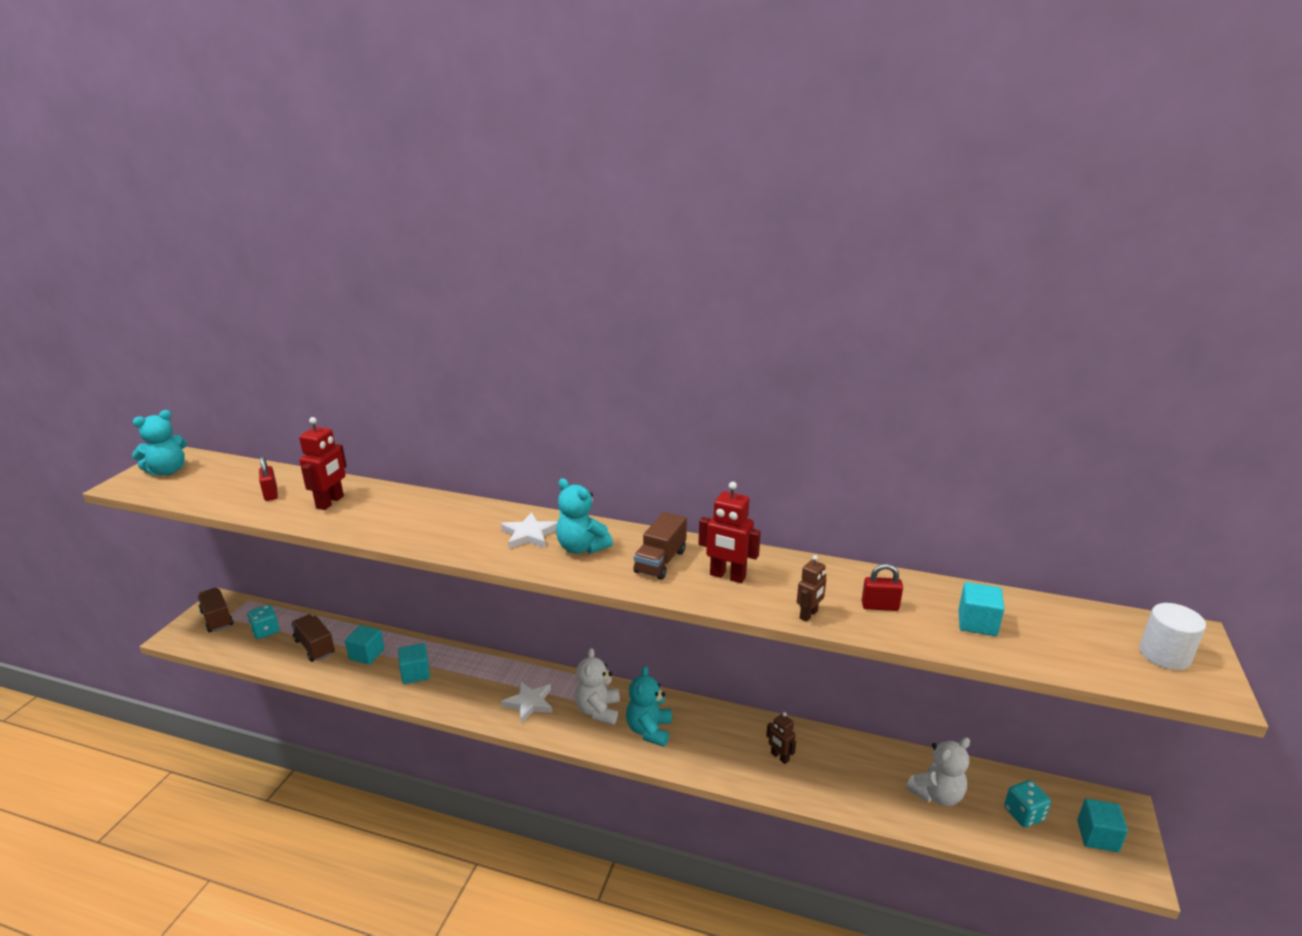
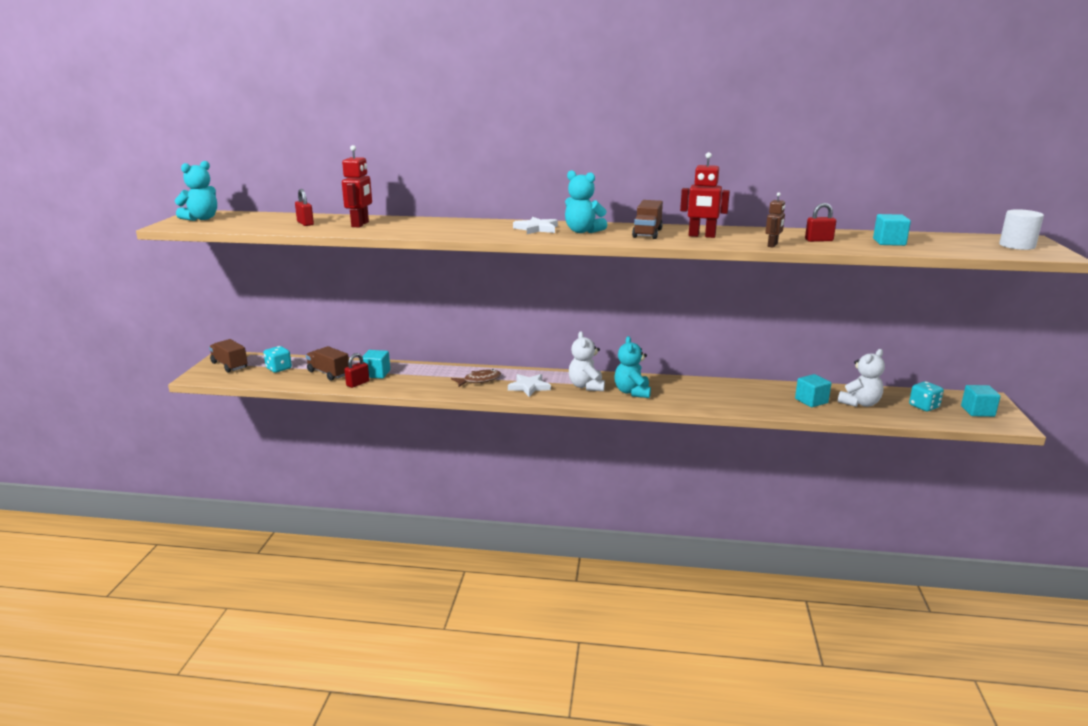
camera: 10 degrees left, 5 degrees down
turquoise cube [398,643,430,684] -> turquoise cube moved to [795,374,831,407]
brown robot [766,712,796,764] -> none
none -> red padlock [345,353,369,388]
none -> brown fish [451,369,501,387]

